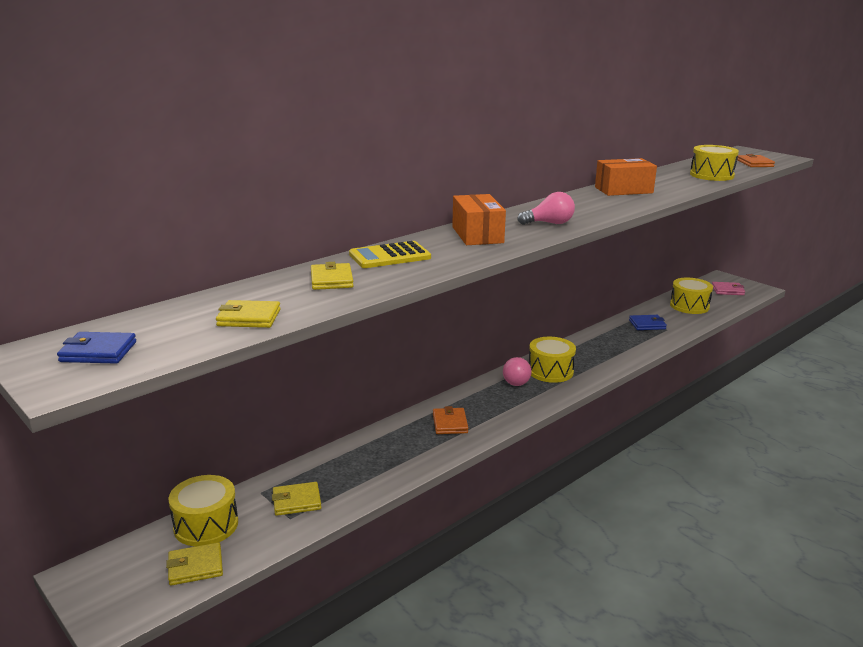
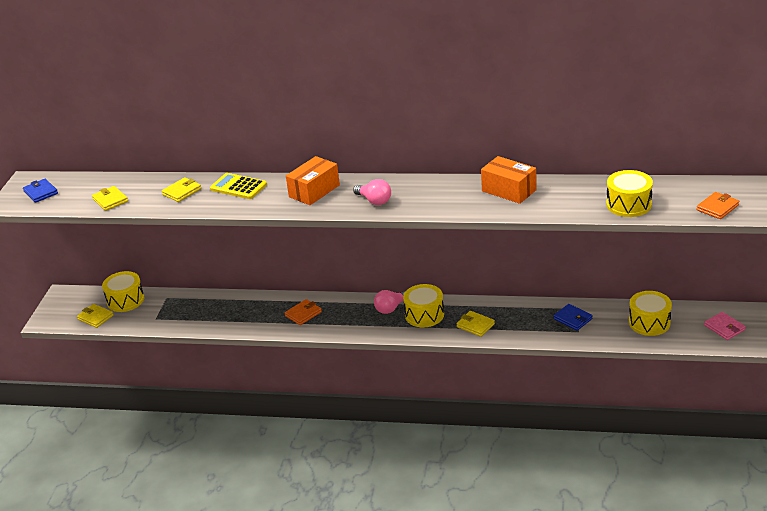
camera: 55 degrees right, 10 degrees up
yellow wallet [272,482,321,516] -> yellow wallet moved to [456,311,495,337]

